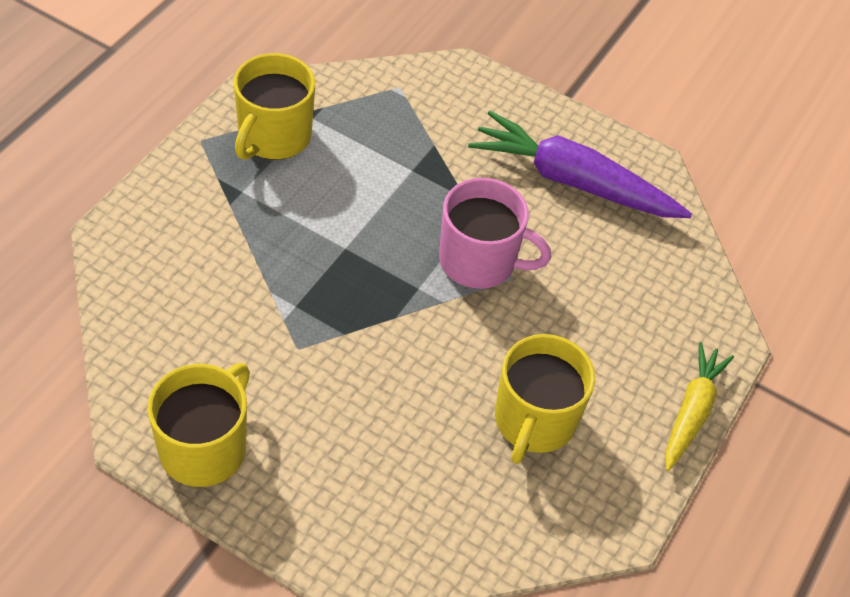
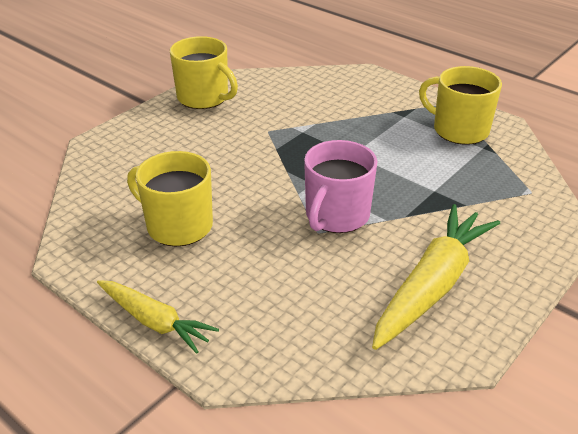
camera: 105 degrees right, 15 degrees down
purple carrot [468,111,692,218] -> yellow carrot [372,204,500,350]

